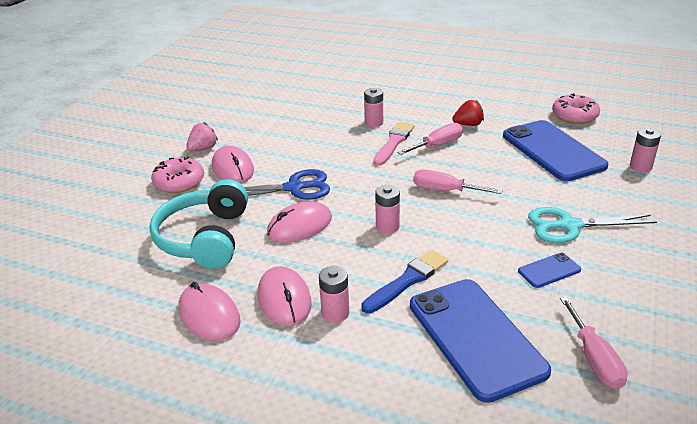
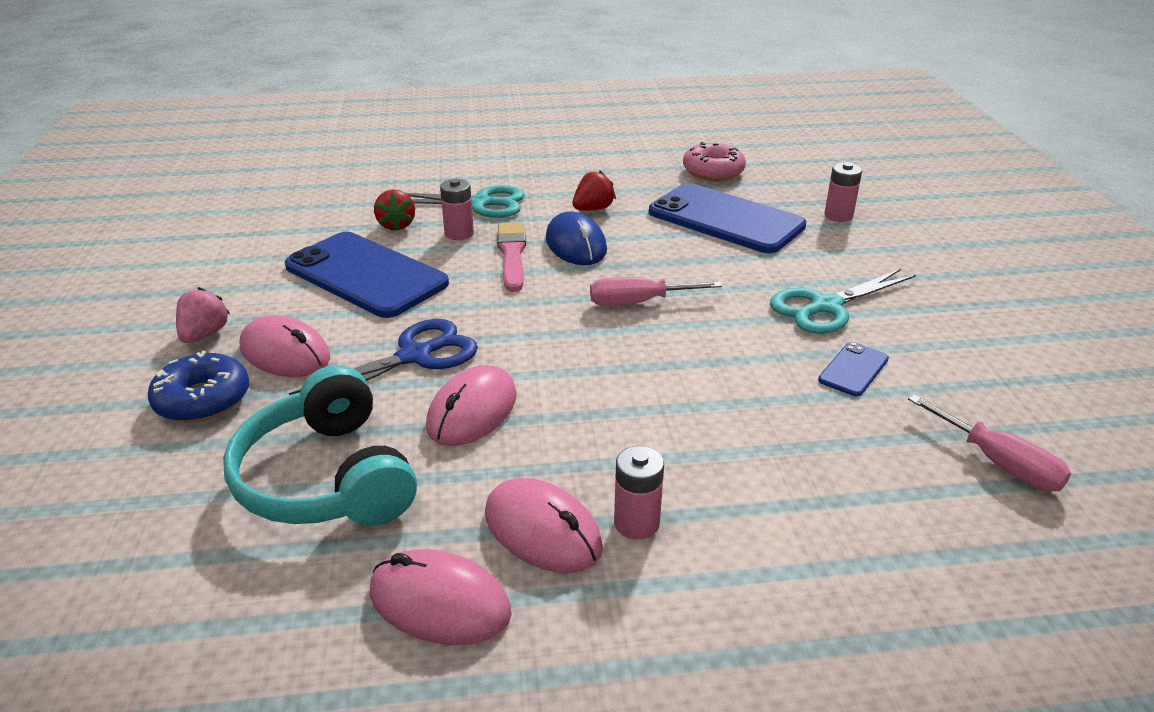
camera: 30 degrees left, 0 degrees up
pink donut [151,156,204,193] -> blue donut [148,351,249,423]
blue brush [361,250,448,314] -> none
pink battery [375,185,400,234] -> none
pink screwdriver [397,123,463,155] -> blue mouse [546,212,607,265]
blue phone [410,279,551,403] -> blue phone moved to [285,232,449,318]
none -> red strawberry [374,189,415,231]
none -> turquoise scissors [406,185,525,218]

